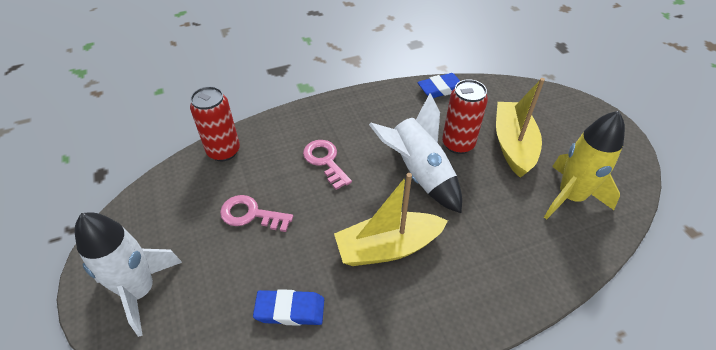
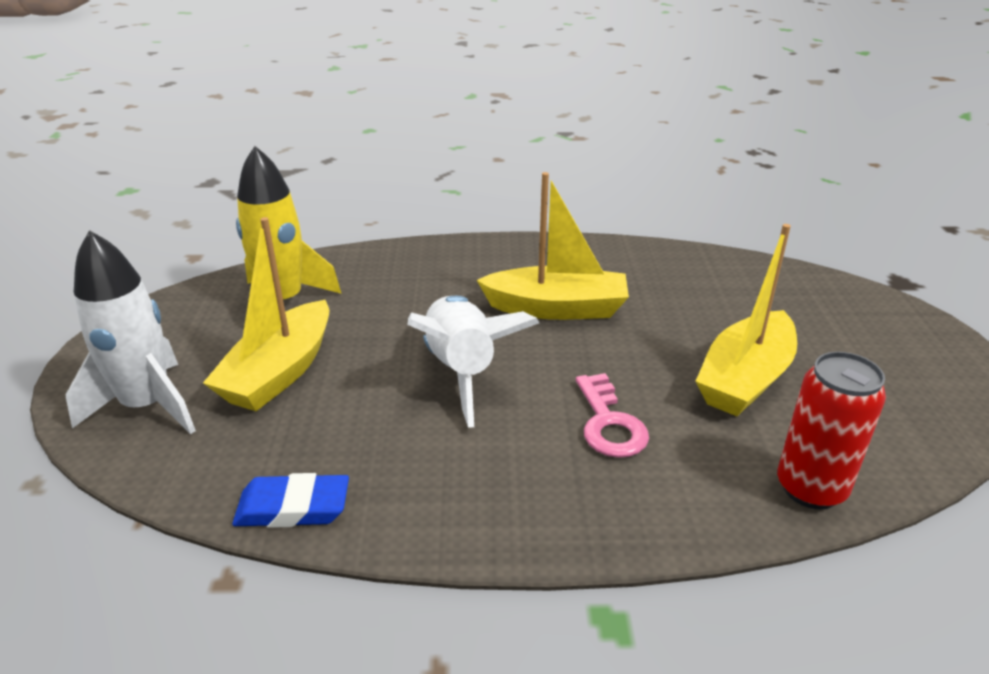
camera: 160 degrees left, 15 degrees down
white rocket [75,212,182,337] -> white rocket moved to [66,230,196,434]
pink key [220,195,293,232] -> yellow boat [695,224,797,416]
blue eraser [253,289,324,326] -> none
red can [442,79,488,154] -> none

